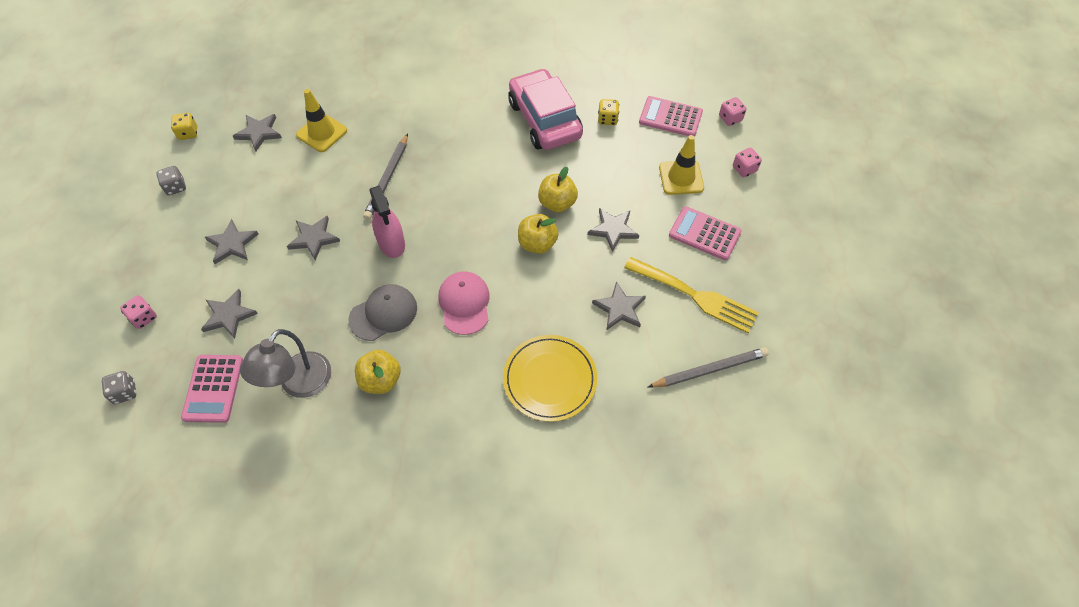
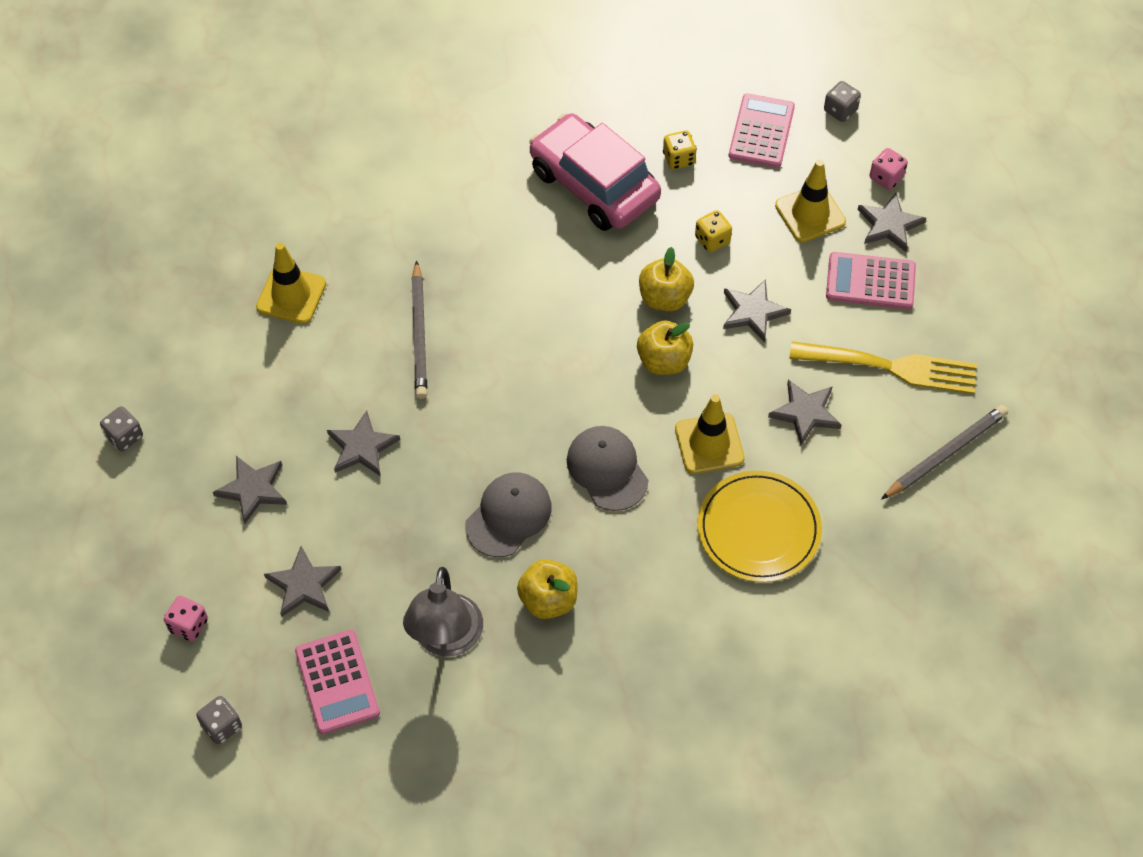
camera: 20 degrees left, 0 degrees up
yellow dice [171,113,197,140] -> yellow dice moved to [695,210,732,252]
grey star [233,114,282,152] -> grey star moved to [858,193,926,252]
pink spray bottle [369,186,405,258] -> none
pink cap [438,272,490,335] -> grey cap [567,426,648,511]
pink calculator [639,96,703,137] -> pink calculator turned 105 degrees clockwise [729,93,795,168]
pink dice [719,97,746,126] -> grey dice [824,81,861,122]
none -> yellow traffic cone [675,395,745,474]

